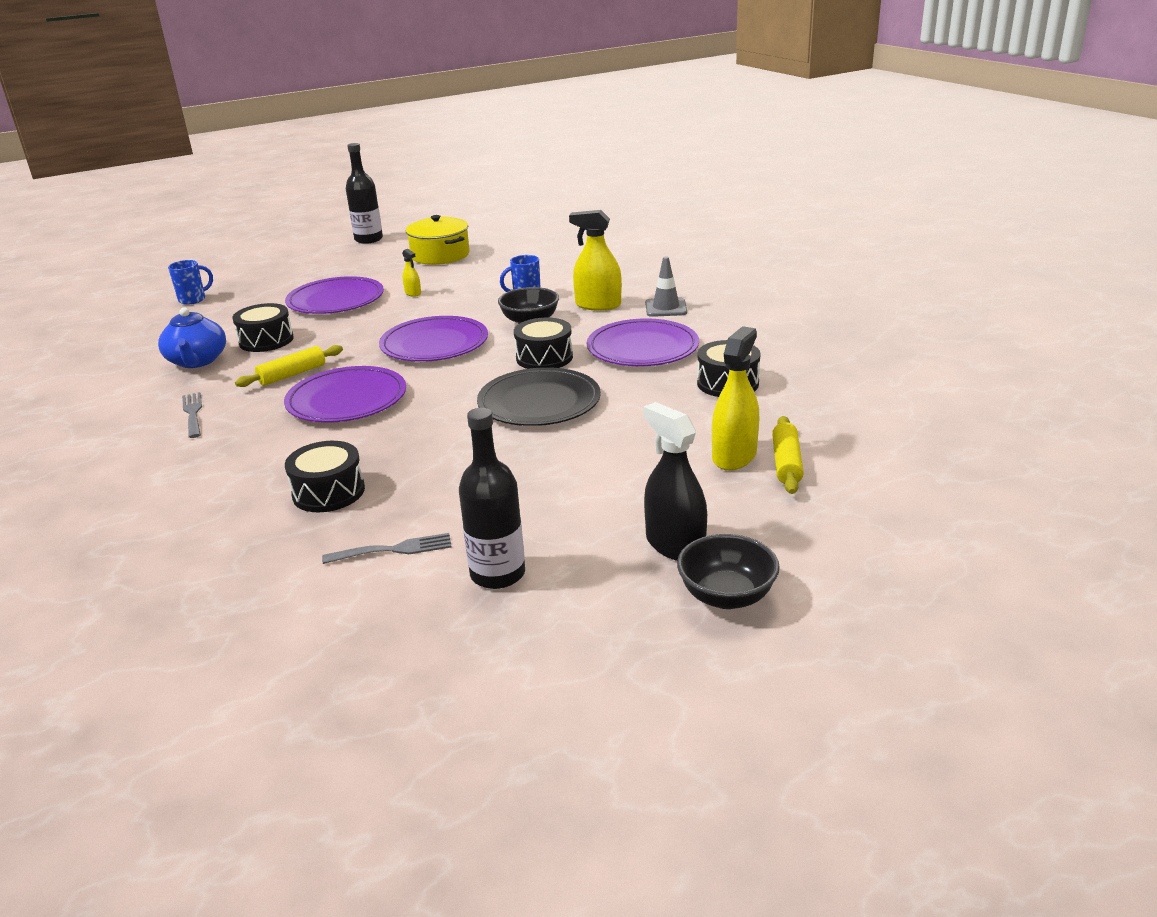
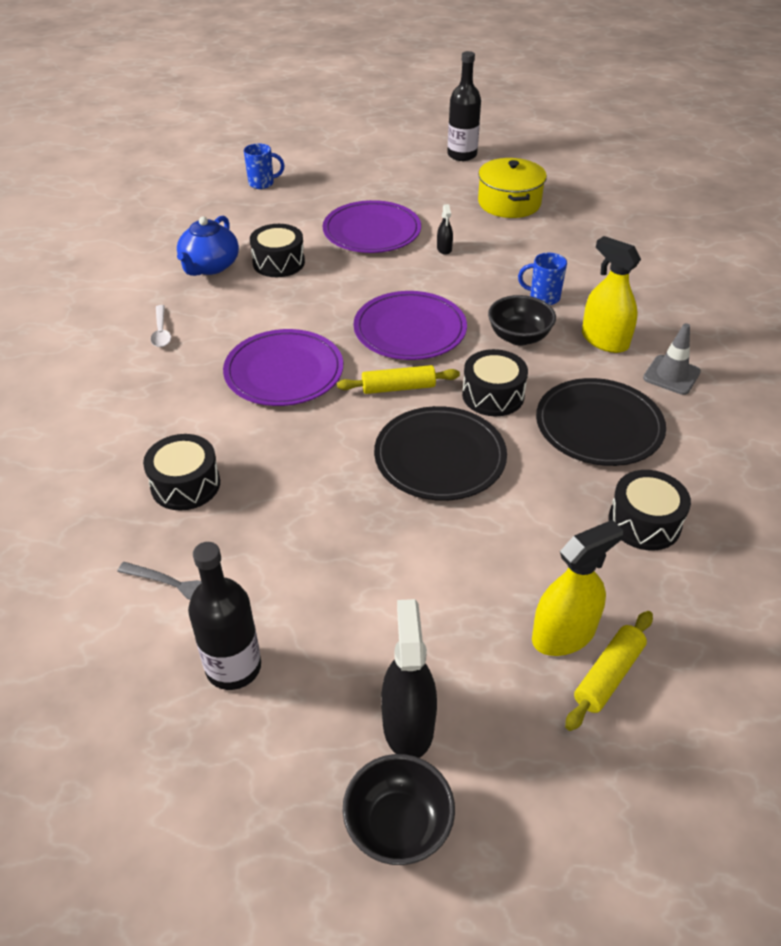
camera: 30 degrees right, 15 degrees up
grey fork [182,392,202,438] -> white spoon [150,305,171,347]
yellow rolling pin [235,345,343,387] -> yellow rolling pin moved to [337,365,460,394]
yellow spray bottle [402,249,421,297] -> black spray bottle [437,204,453,255]
purple plate [587,318,699,366] -> black plate [536,378,666,466]

